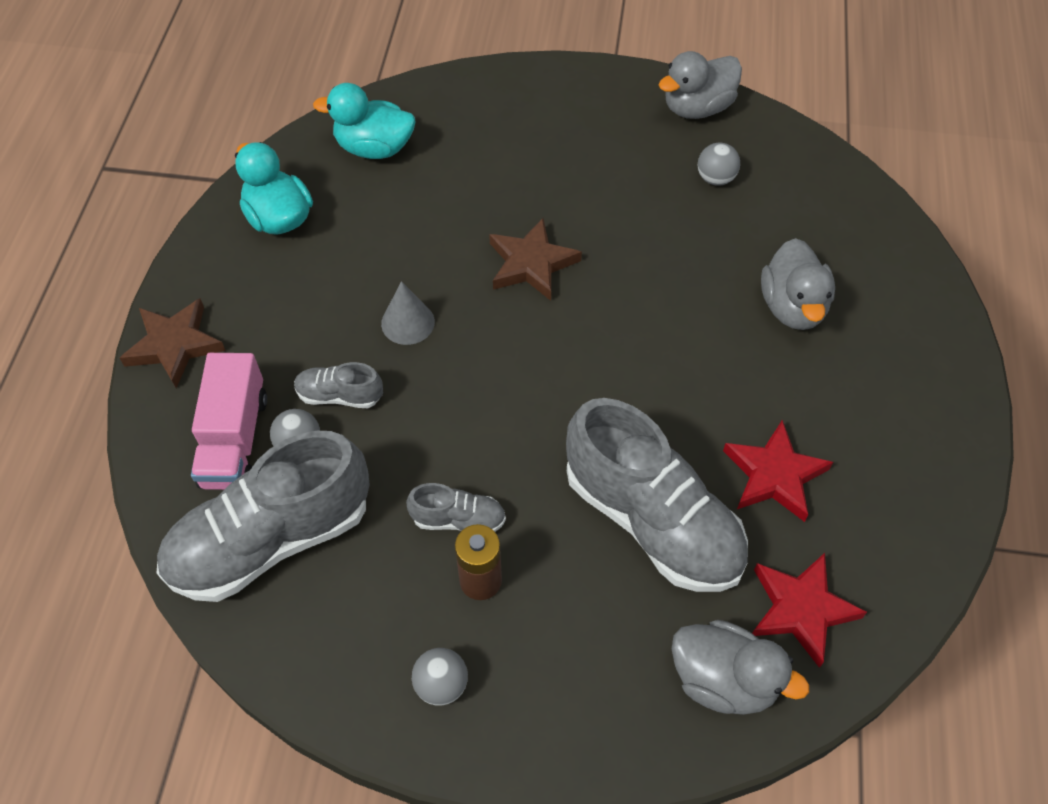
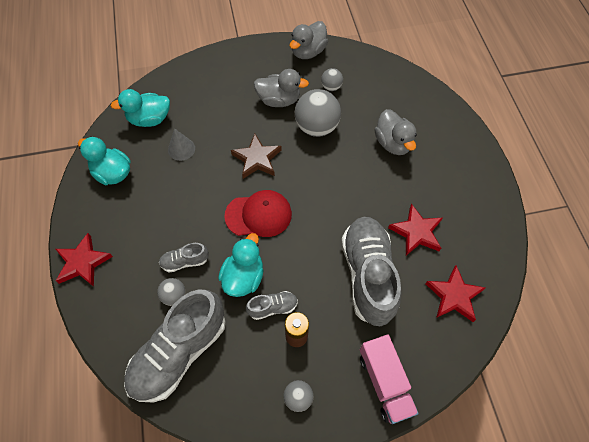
camera: 20 degrees left, 5 degrees up
brown star [120,299,226,388] -> red star [56,233,113,287]
pink truck [191,353,267,490] -> pink truck moved to [360,335,419,424]
grey cone [381,281,435,345] -> grey cone moved to [168,128,195,161]
grey shoe [566,398,748,592] -> grey shoe turned 120 degrees counterclockwise [341,217,401,326]
grey duck [672,620,809,715] -> grey duck moved to [254,69,309,107]
none -> turquoise duck [218,233,264,297]
none -> red cap [224,190,292,237]
none -> grey ball [295,89,341,137]

